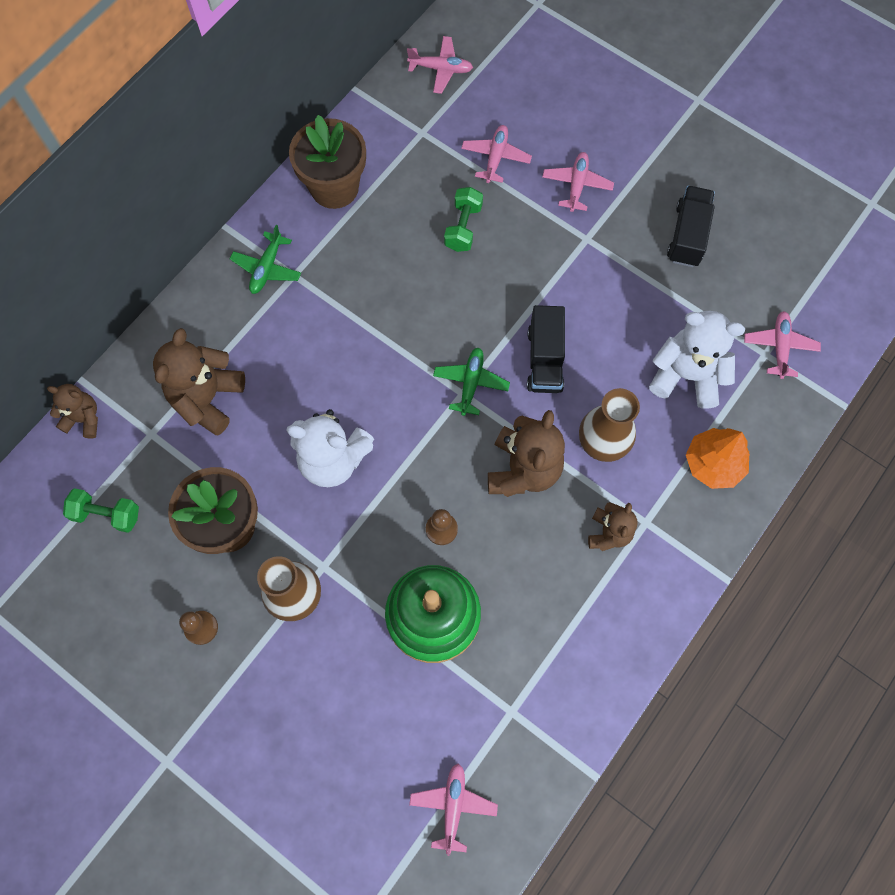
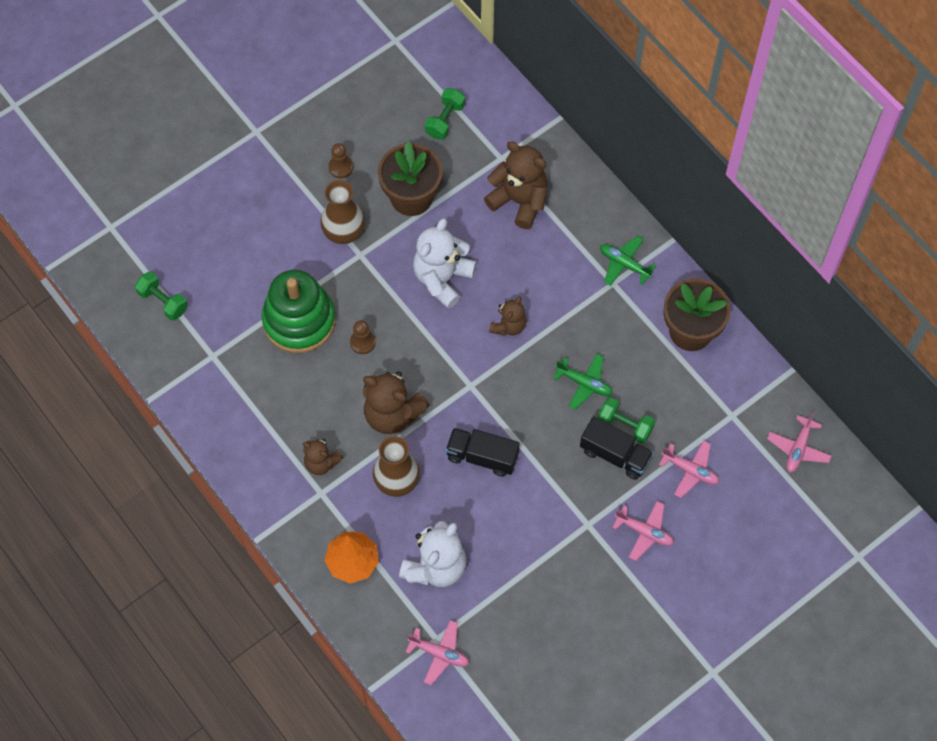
camera: 105 degrees right, 5 degrees down
brown teddy bear [47,384,98,439] -> brown teddy bear moved to [489,296,526,336]
pink plane [409,764,498,856] -> green dumbbell [135,272,188,321]
green plane [433,348,510,416] -> green plane moved to [553,354,613,410]
black truck [667,186,715,267] -> black truck moved to [580,416,654,480]

